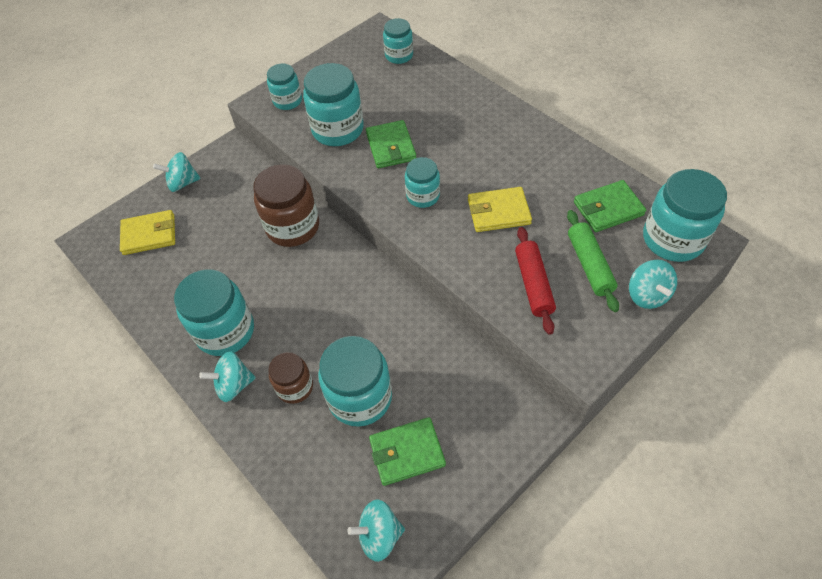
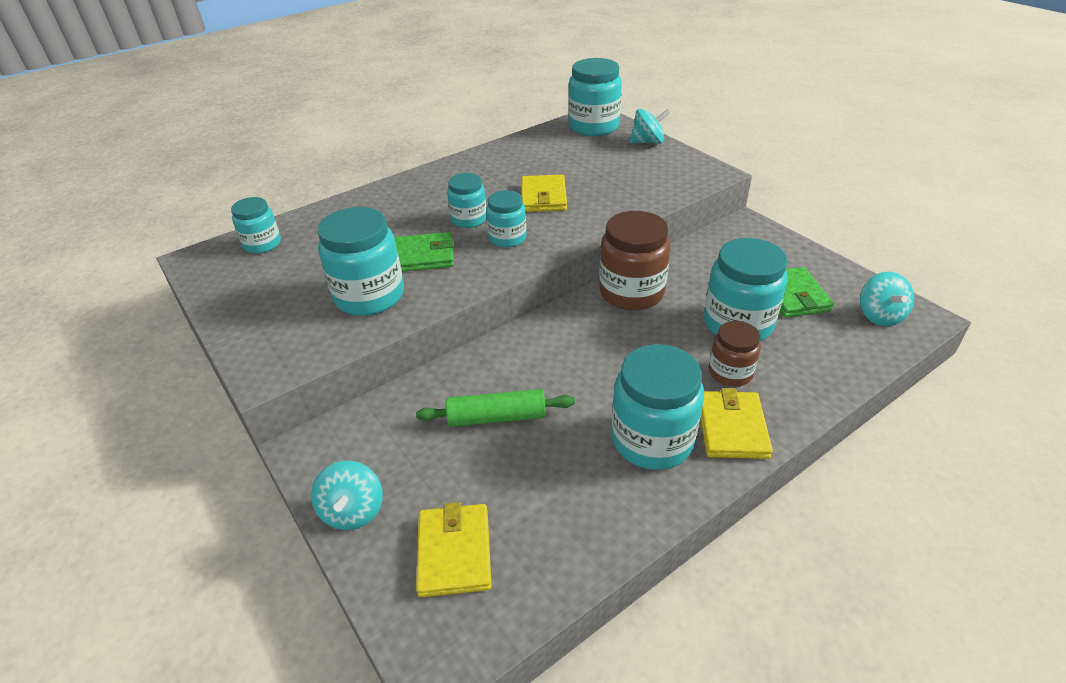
camera: 85 degrees left, 15 degrees down
turquoise spinning top [199,351,256,402] -> yellow wallet [701,388,773,459]
brown jar [253,164,319,247] -> brown jar moved to [599,211,671,310]
turquoise jar [267,64,302,110] -> turquoise jar moved to [447,173,487,228]
red rolling pin [515,227,556,335] -> none
green rolling pin [567,210,619,312] -> green rolling pin moved to [416,389,575,427]
green wallet [574,180,646,232] -> none

